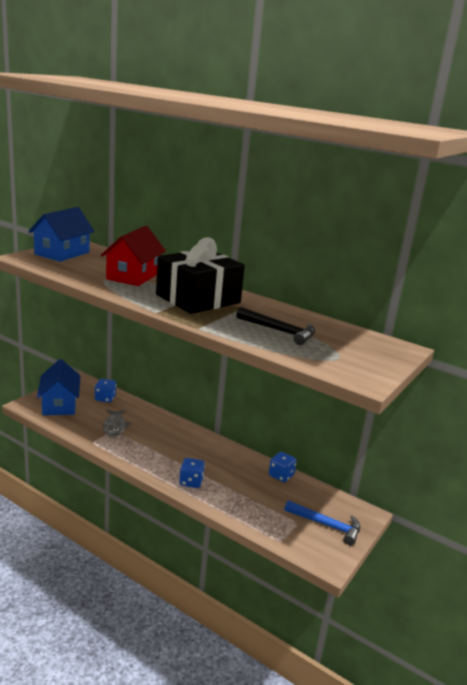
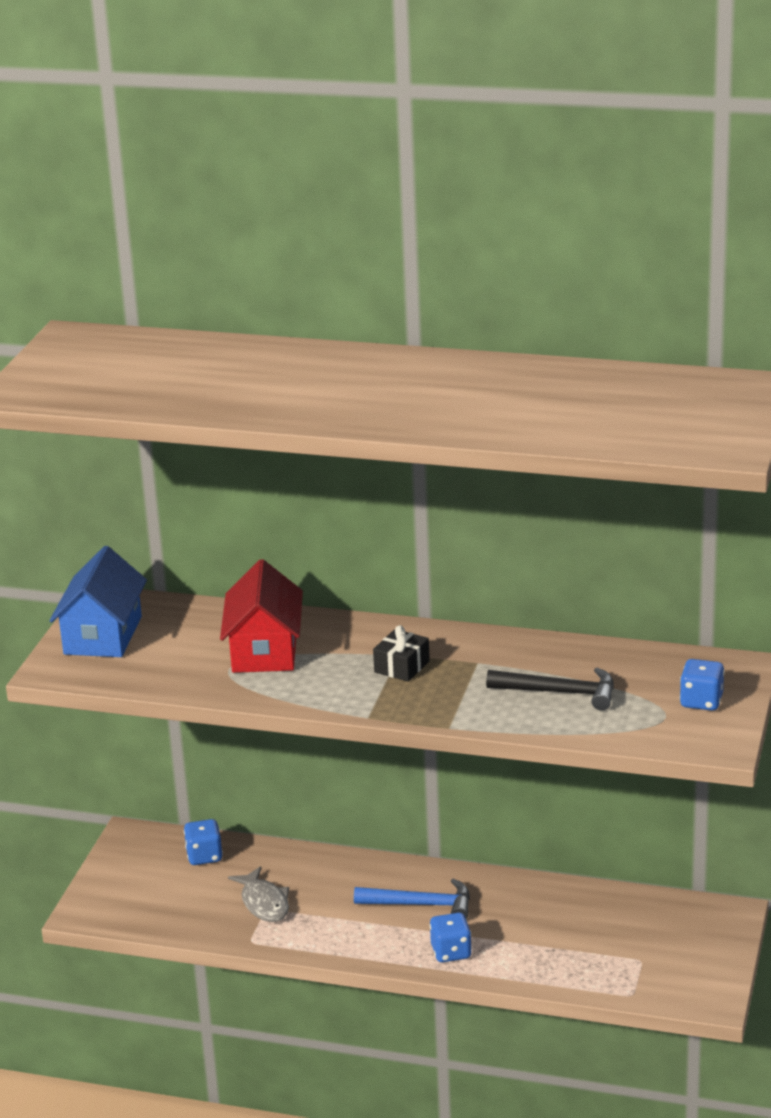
camera: 15 degrees left, 5 degrees up
blue house [37,359,80,415] -> none
black gift [156,237,245,314] -> black gift [373,625,430,682], size x0.42
blue dice [269,452,297,482] -> blue dice moved to [680,659,725,711]
blue hammer [285,500,360,546] -> blue hammer moved to [354,878,470,919]

